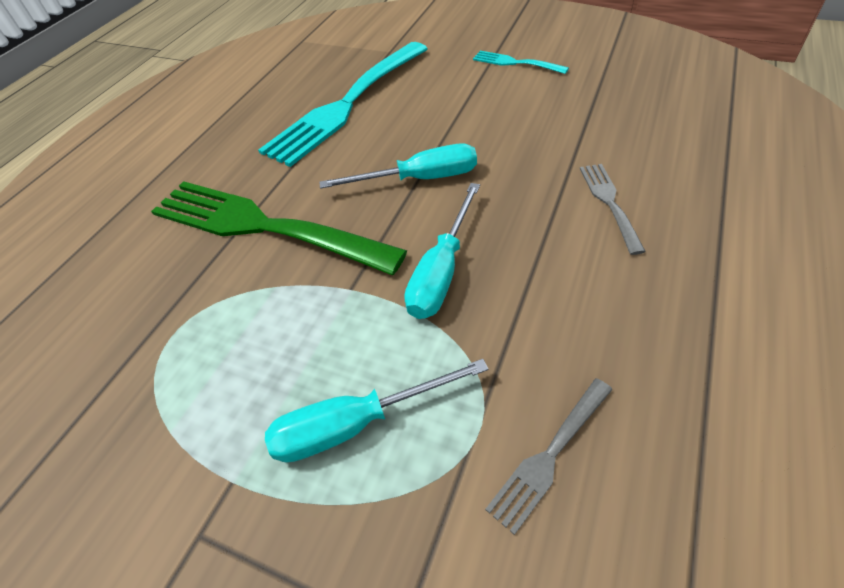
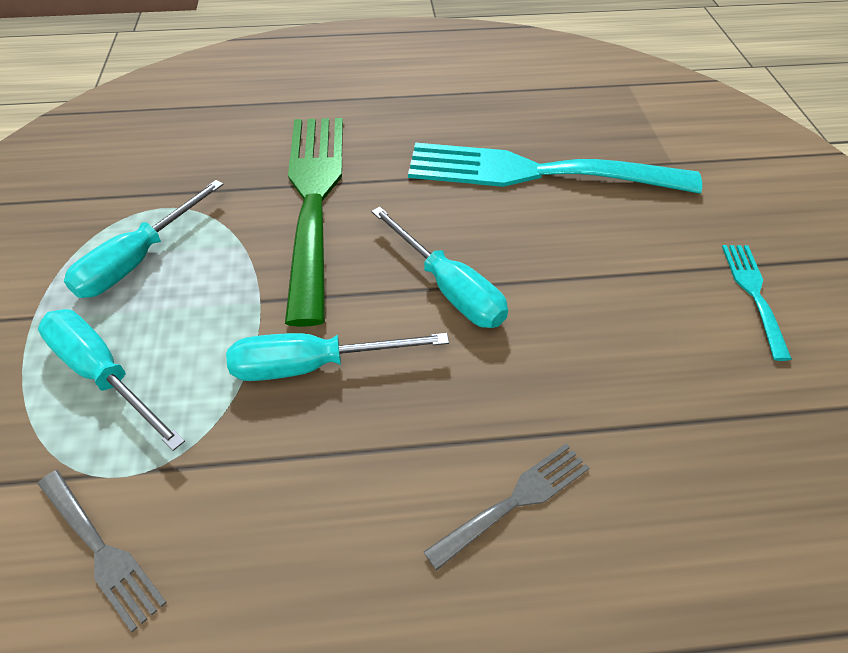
camera: 55 degrees right, 0 degrees up
grey fork [485,379,613,535] -> grey fork turned 150 degrees counterclockwise [38,470,167,632]
none -> turquoise screwdriver [64,180,224,298]

